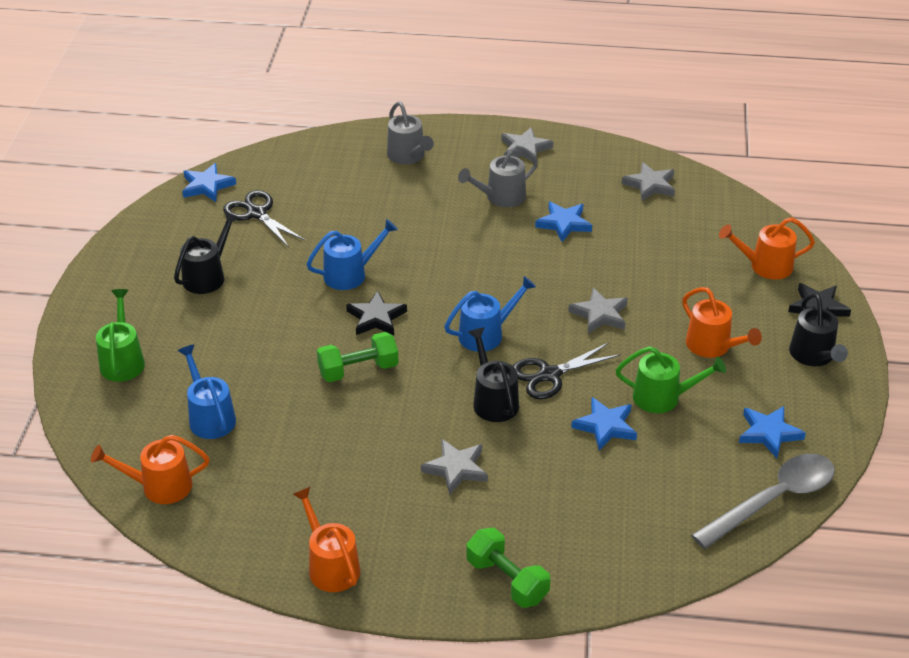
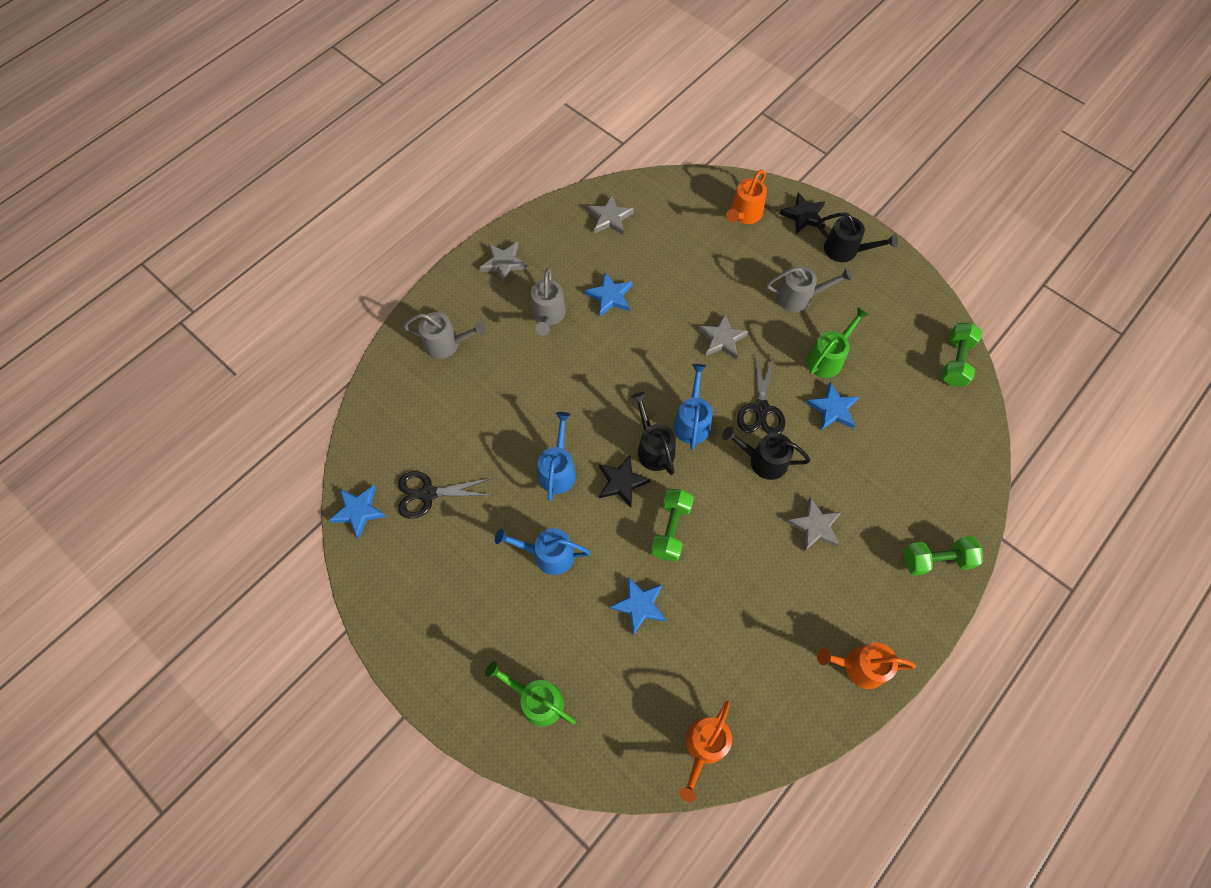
camera: 55 degrees left, 25 degrees up
black watering can [174,211,239,294] -> black watering can moved to [631,392,676,475]
blue watering can [178,344,236,439] -> blue watering can moved to [495,528,591,575]
orange watering can [682,287,762,358] -> grey watering can [767,266,852,312]
grey spoon [691,454,835,549] -> green dumbbell [941,323,982,386]
blue star [739,406,806,458] -> blue star moved to [610,577,666,635]

